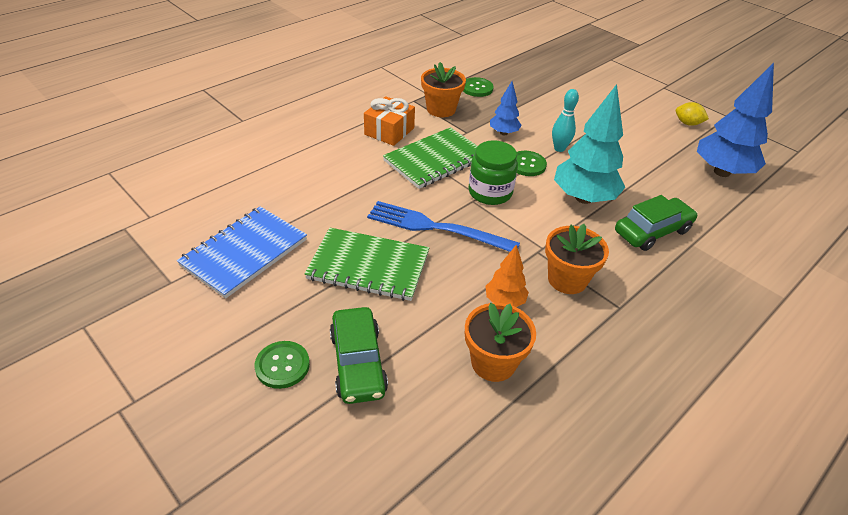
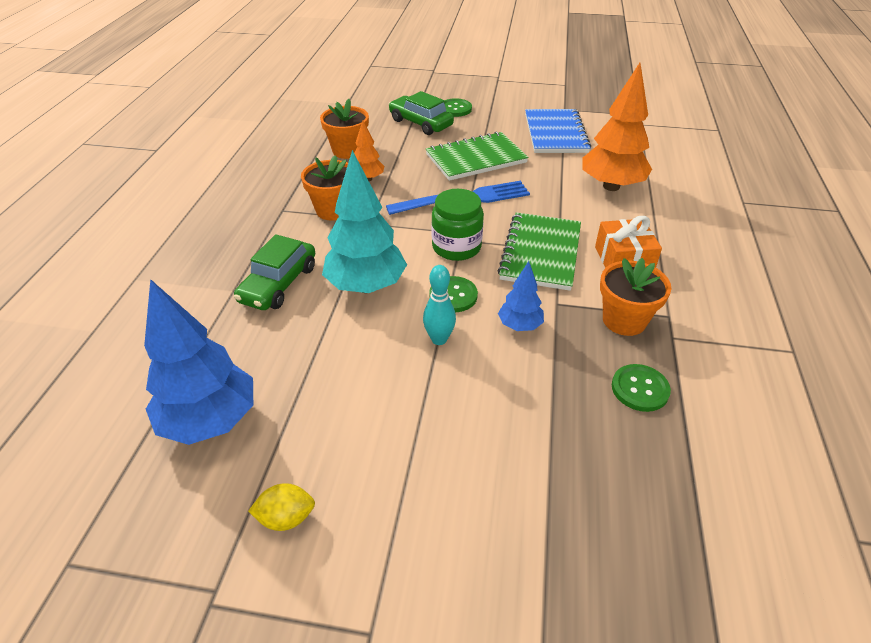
camera: 145 degrees right, 0 degrees up
none -> orange tree [582,63,652,191]

